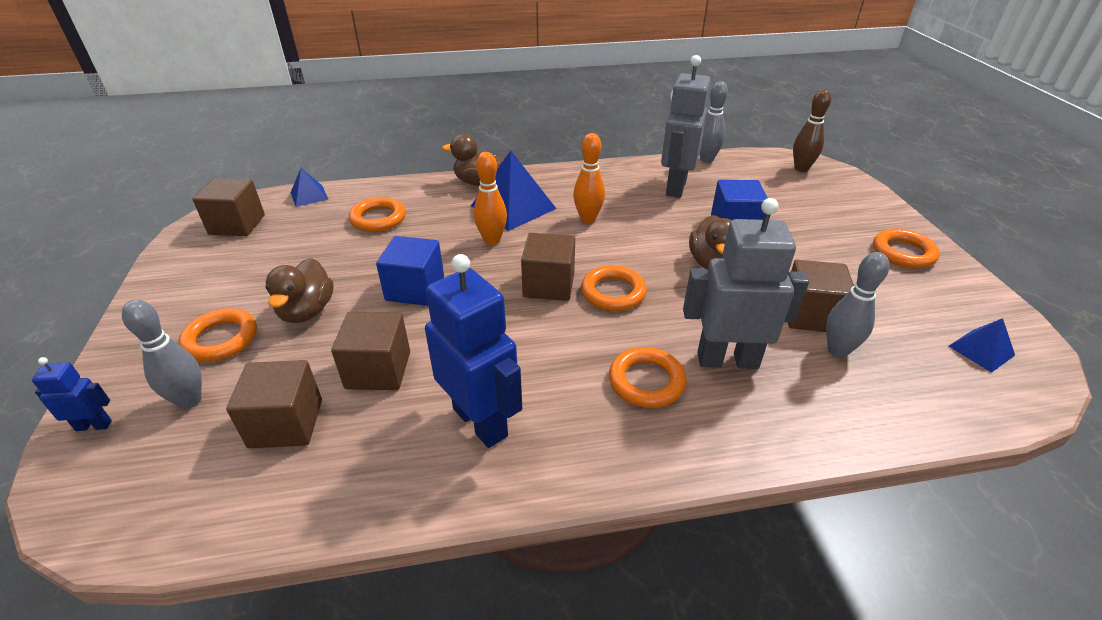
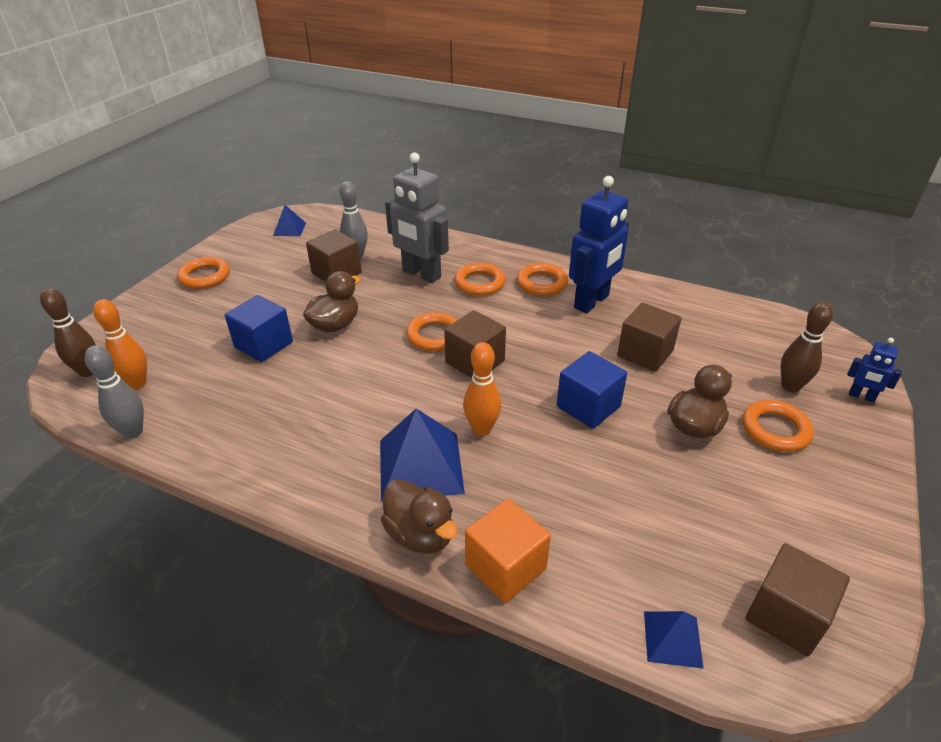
camera: 145 degrees left, 0 degrees up
grey bowling pin [122,299,202,409] -> brown bowling pin [781,302,833,392]
brown cube [226,360,322,448] -> none
orange ring [349,197,406,232] -> orange ring moved to [517,263,568,296]
blue robot [425,254,522,448] -> blue robot turned 135 degrees counterclockwise [569,176,629,313]
orange bowling pin [573,133,605,223] -> orange bowling pin moved to [93,299,147,389]
grey robot [661,55,711,198] -> none
none -> orange cube [465,498,551,603]

